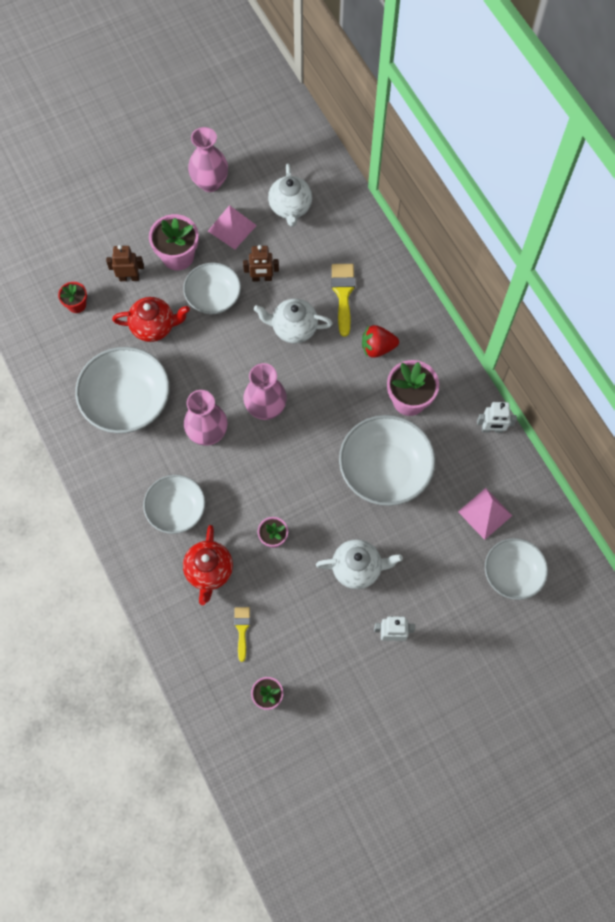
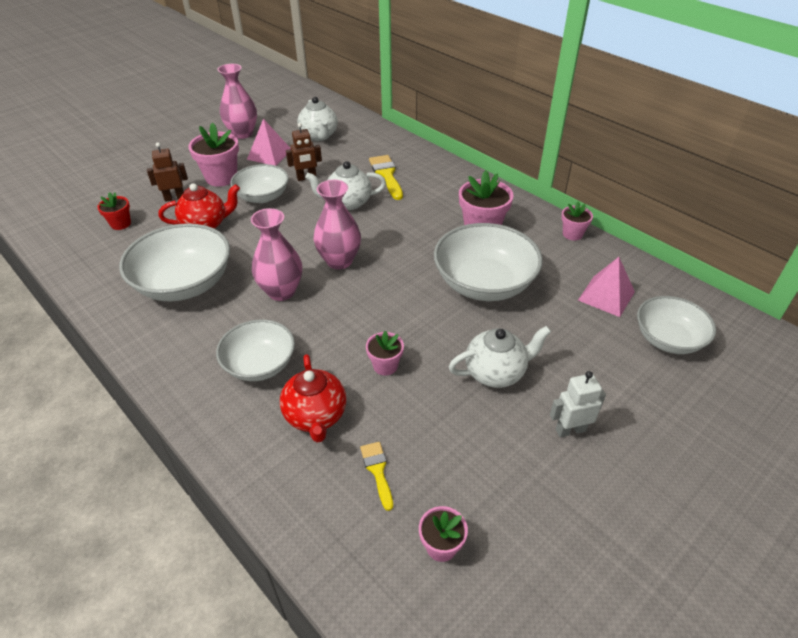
camera: 15 degrees left, 25 degrees down
red strawberry [362,325,399,358] -> none
white robot [477,402,517,433] -> pink flower pot [561,201,593,240]

